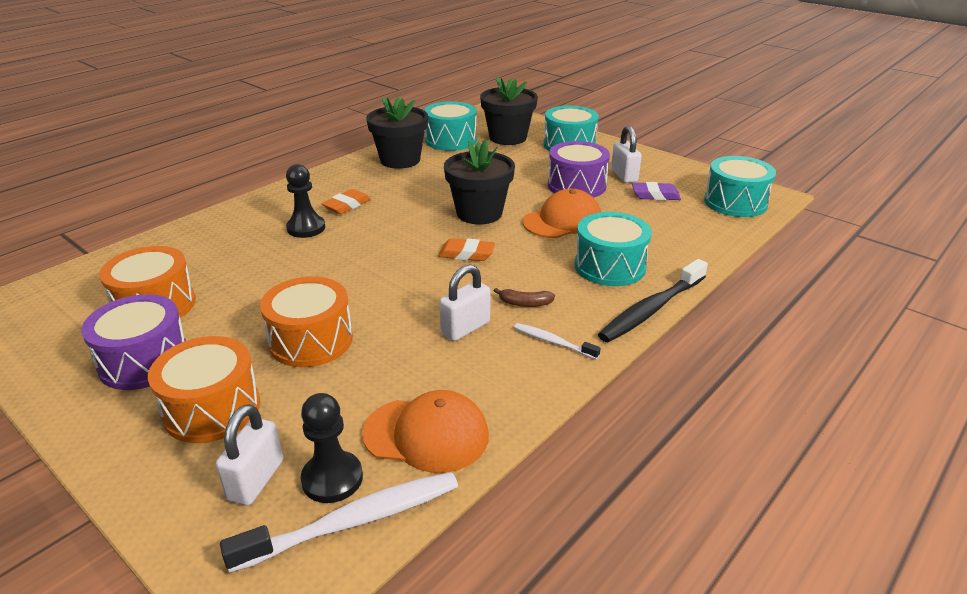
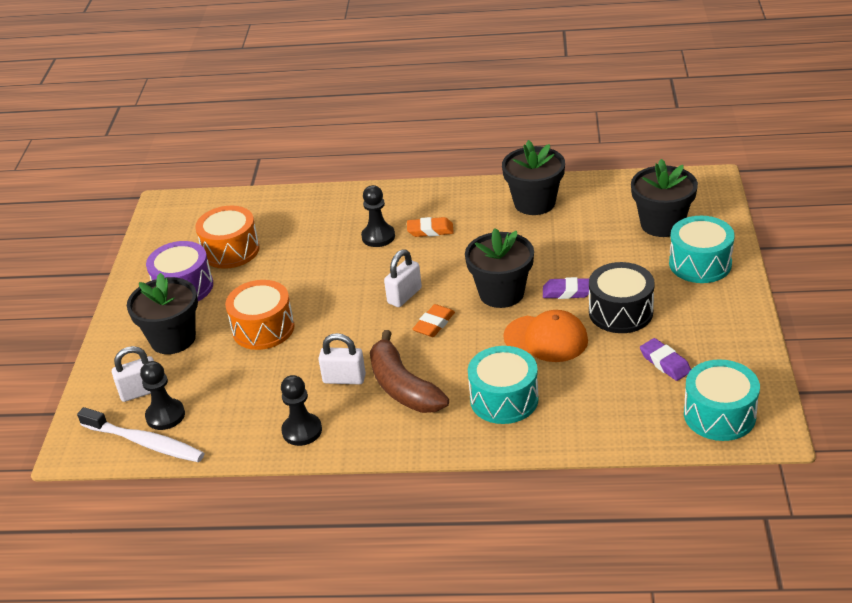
camera: 55 degrees right, 5 degrees up
orange drum [148,336,260,443] -> black flower pot [127,273,198,354]
orange cap [362,390,489,473] -> none
turquoise drum [424,101,477,151] -> none
orange eraser [438,238,495,261] -> orange eraser turned 60 degrees clockwise [413,304,455,337]
brown banana [494,288,555,307] -> brown banana [370,330,449,413], size x2.39
white toothbrush [514,323,601,359] -> none
purple drum [548,141,610,198] -> black drum [589,262,655,333]
black toothbrush [598,259,708,342] -> none
white padlock [611,126,642,183] -> white padlock moved to [384,249,422,307]
none -> black pawn [281,375,322,446]
none -> purple eraser [543,277,589,299]

